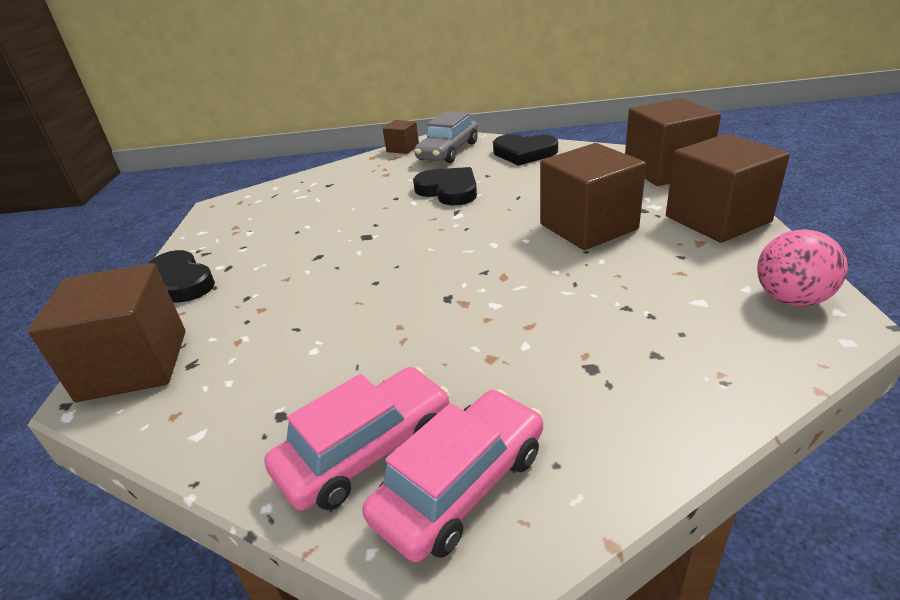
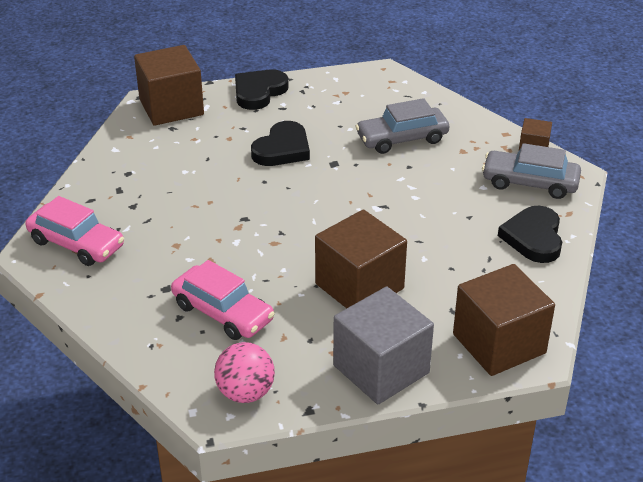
camera: 75 degrees right, 5 degrees up
pink car [264,367,450,510] -> pink car moved to [171,260,275,340]
black heart [413,167,477,205] -> black heart moved to [251,121,310,166]
brown cube [666,134,790,243] -> grey cube [333,287,434,404]
none -> grey car [355,98,450,154]

